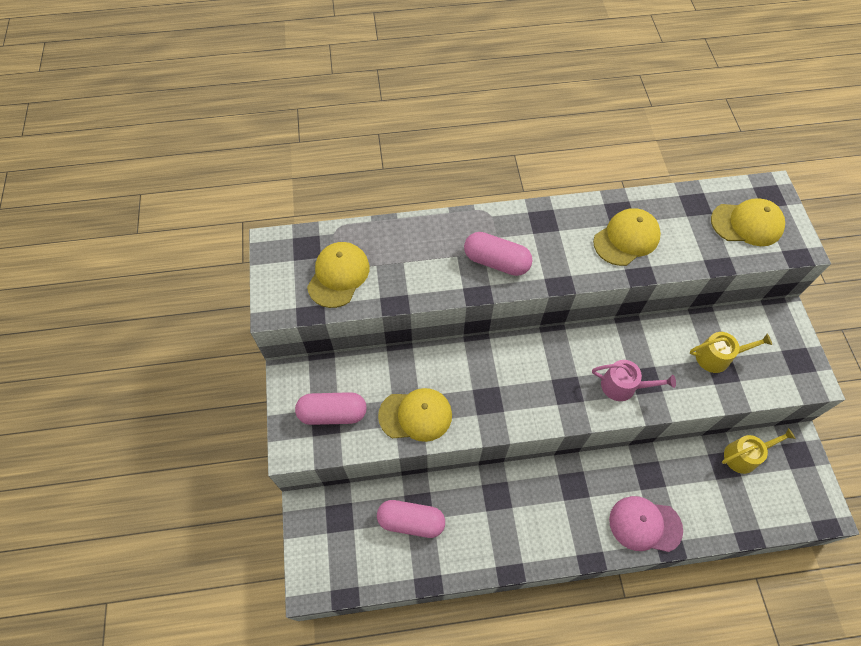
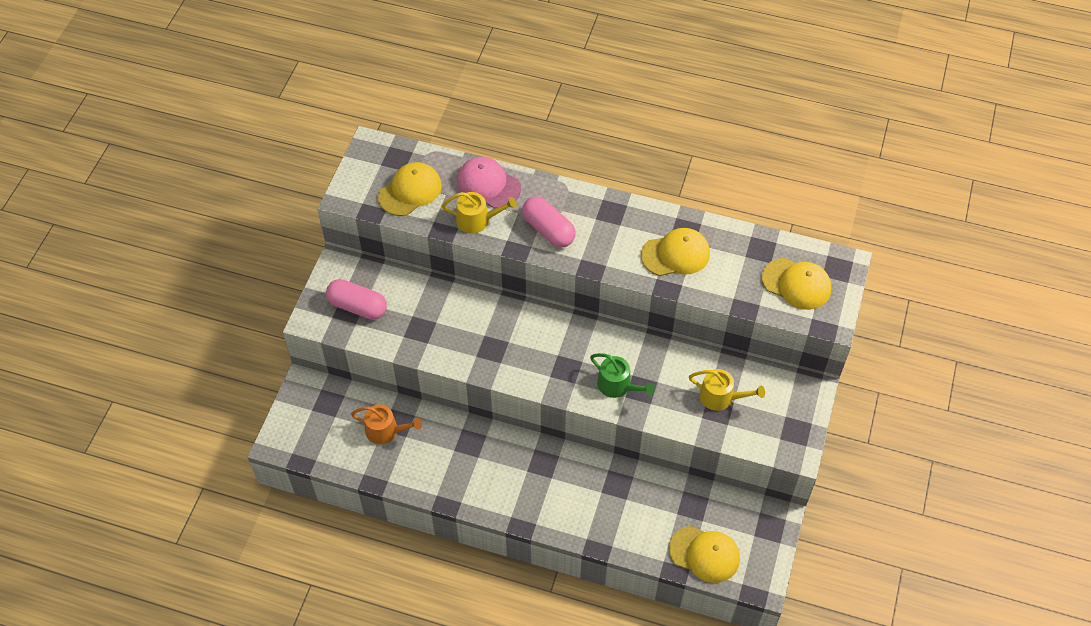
camera: 25 degrees right, 5 degrees down
pink capsule [377,500,445,538] -> orange watering can [351,404,422,444]
yellow cap [378,388,452,442] -> yellow cap moved to [669,526,740,583]
pink watering can [592,360,676,401] -> green watering can [590,353,655,398]
pink cap [609,496,683,552] -> pink cap moved to [457,157,521,208]
yellow watering can [722,428,796,474] -> yellow watering can moved to [442,192,517,233]

